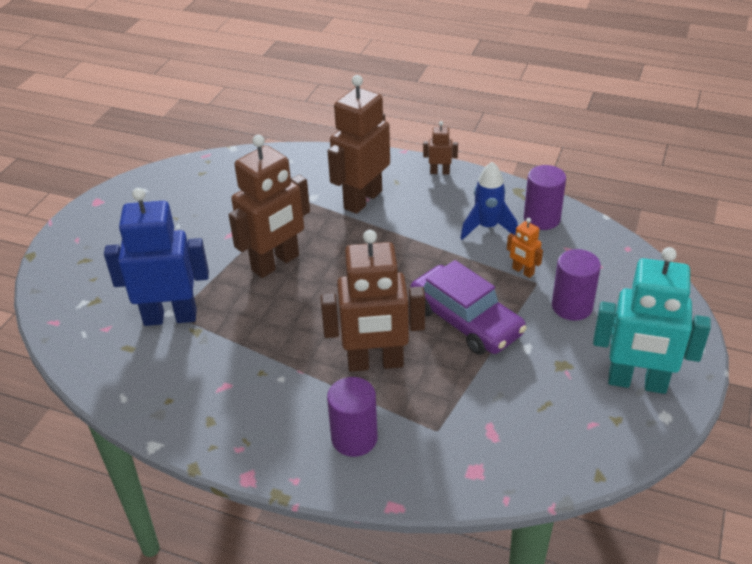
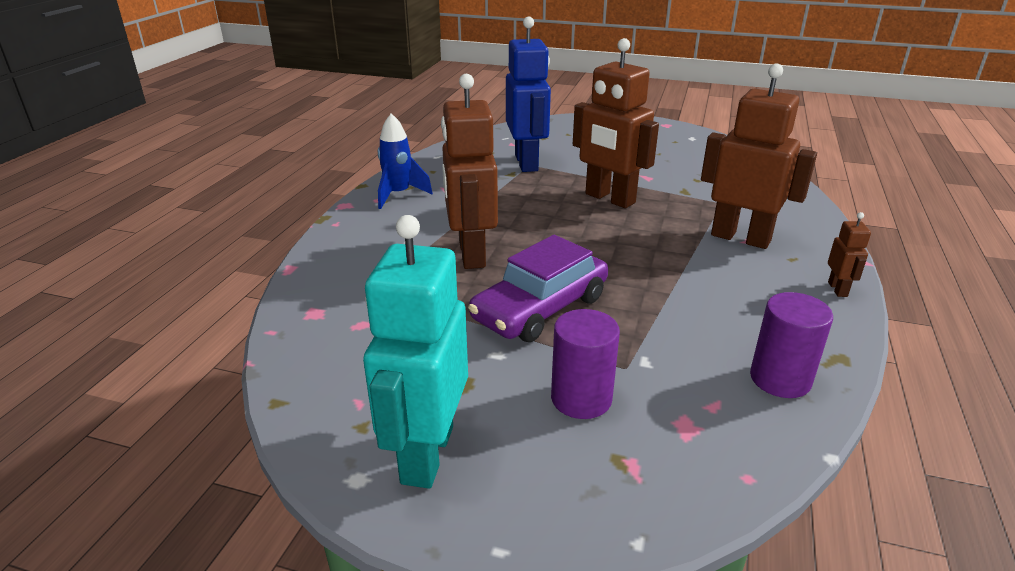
camera: 85 degrees right, 10 degrees down
purple cylinder [327,377,378,457] -> none
blue rocket [460,162,518,240] -> blue rocket moved to [378,113,433,209]
orange robot [507,218,543,278] -> none

